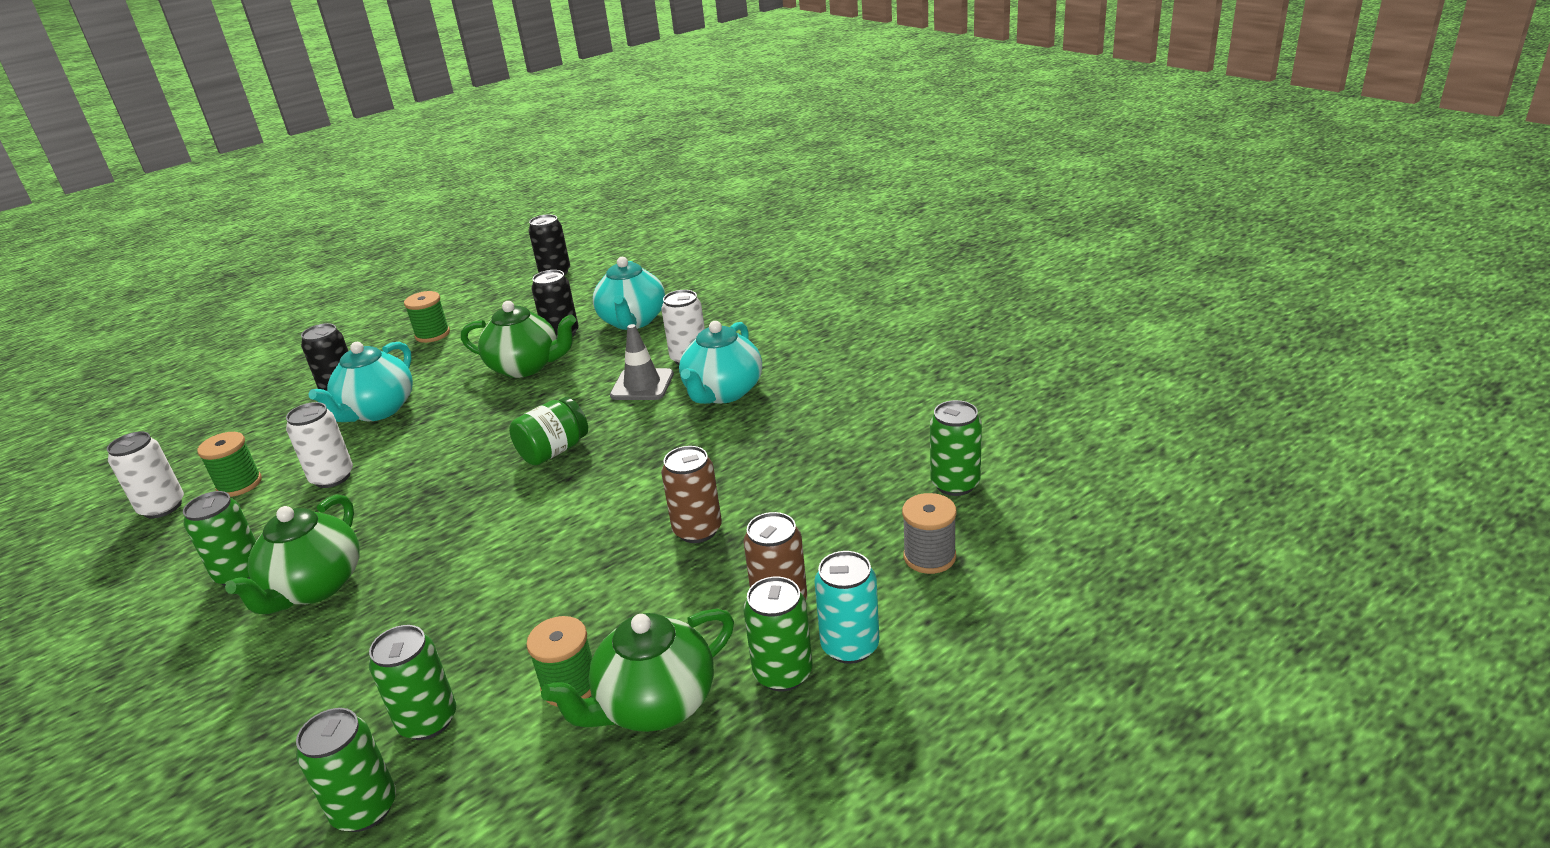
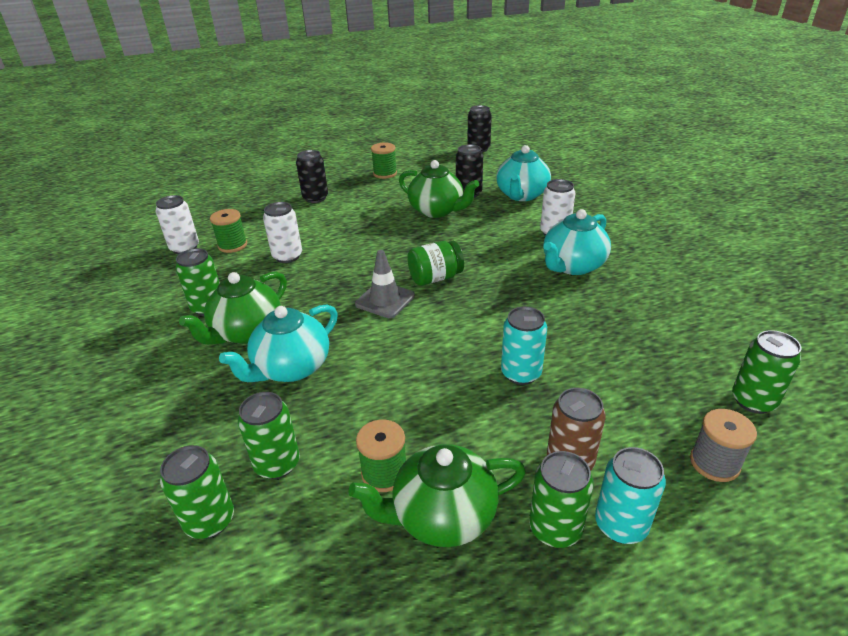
camera: 20 degrees right, 5 degrees up
turquoise teapot [309,342,413,422] -> turquoise teapot moved to [219,304,338,382]
grey traffic cone [610,324,674,400] -> grey traffic cone moved to [355,250,415,318]
brown can [661,446,722,543] -> turquoise can [501,307,547,385]

